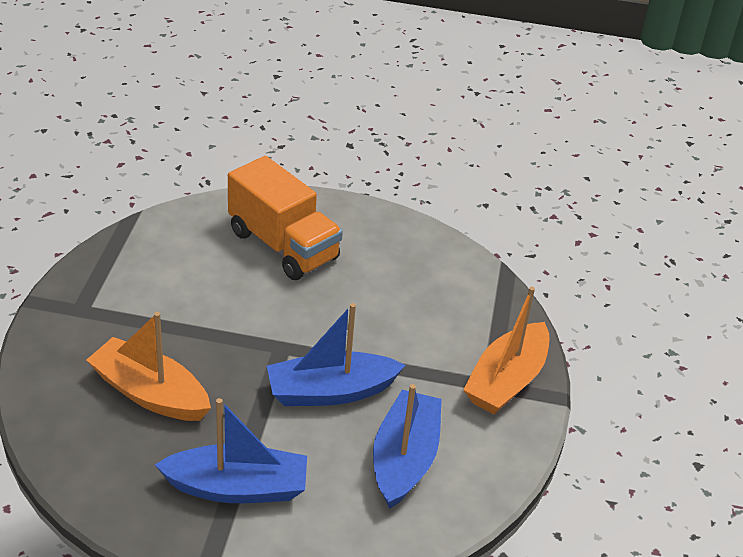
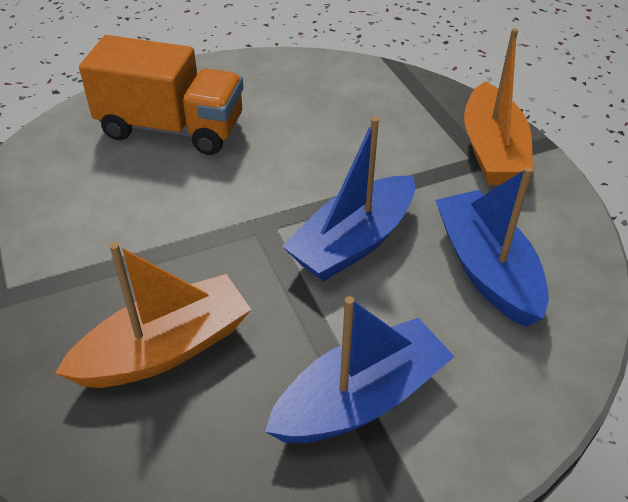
camera: 30 degrees left, 5 degrees up
orange boat [86,312,211,421] -> orange boat turned 150 degrees clockwise [55,242,252,388]

